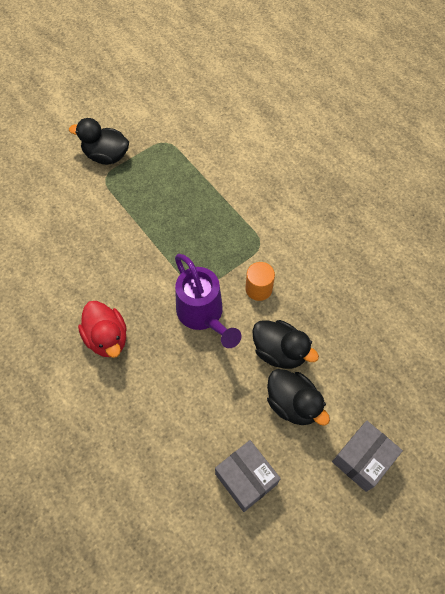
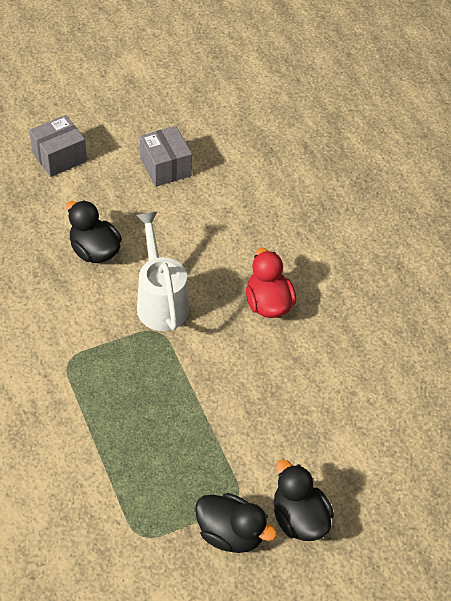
camera: 170 degrees left, 10 degrees down
purple watering can [175,254,241,348] -> white watering can [136,211,189,331]
orange cylinder [245,262,275,301] -> none
black duck [267,369,330,426] -> black duck moved to [274,459,334,541]

